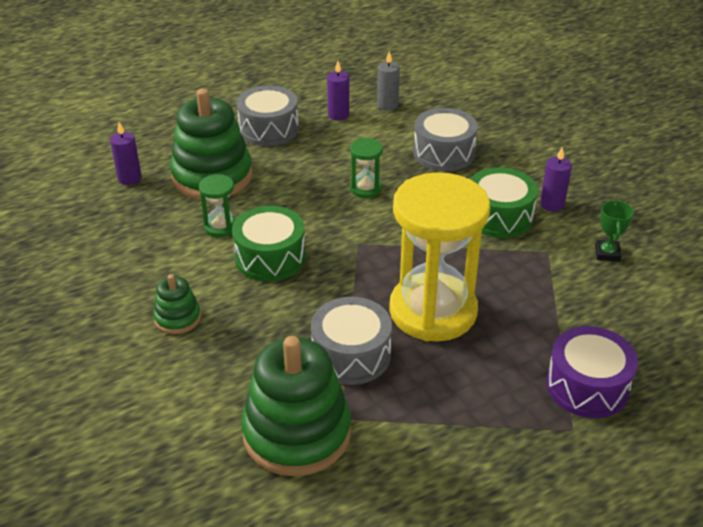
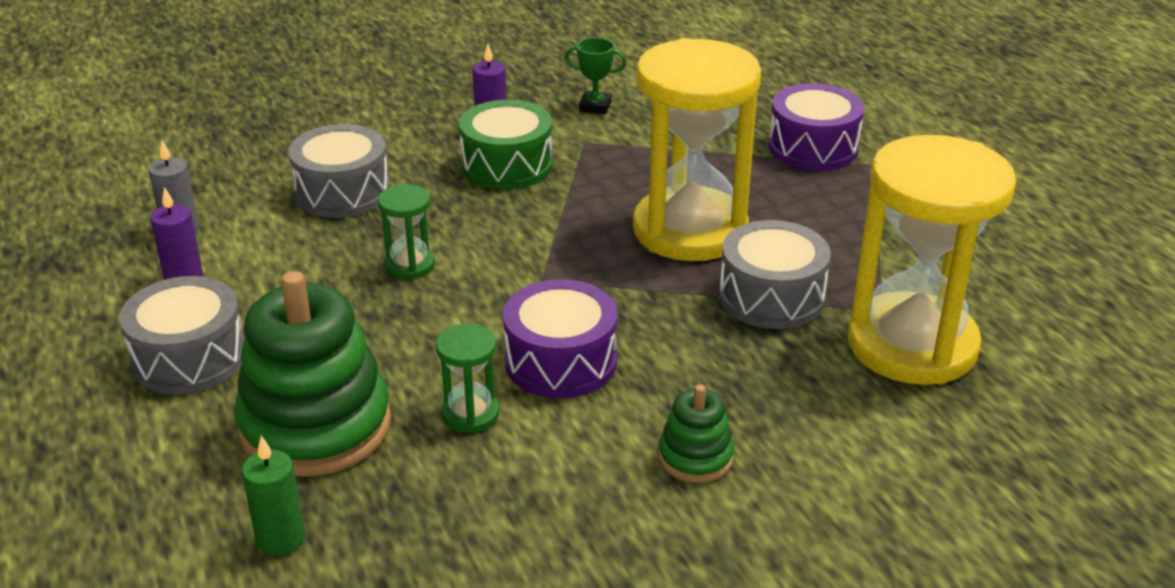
camera: 85 degrees left, 5 degrees down
purple candle [110,122,141,185] -> green candle [242,436,305,556]
green drum [232,206,306,281] -> purple drum [503,279,618,398]
green stacking toy [241,336,351,477] -> yellow hourglass [848,135,1016,385]

